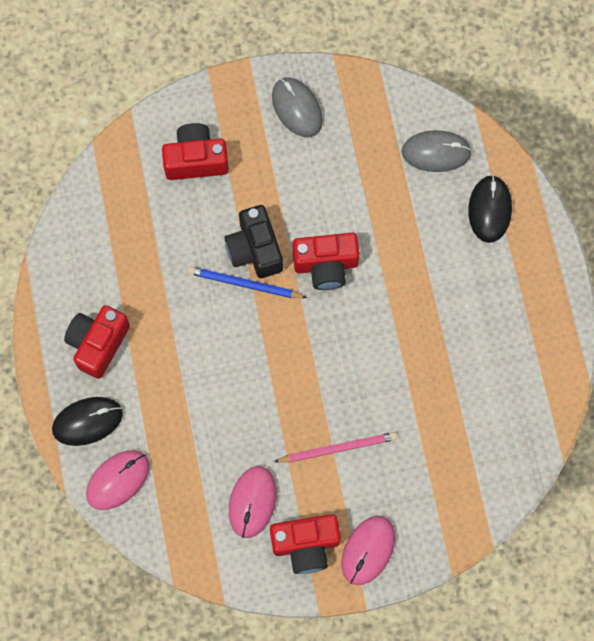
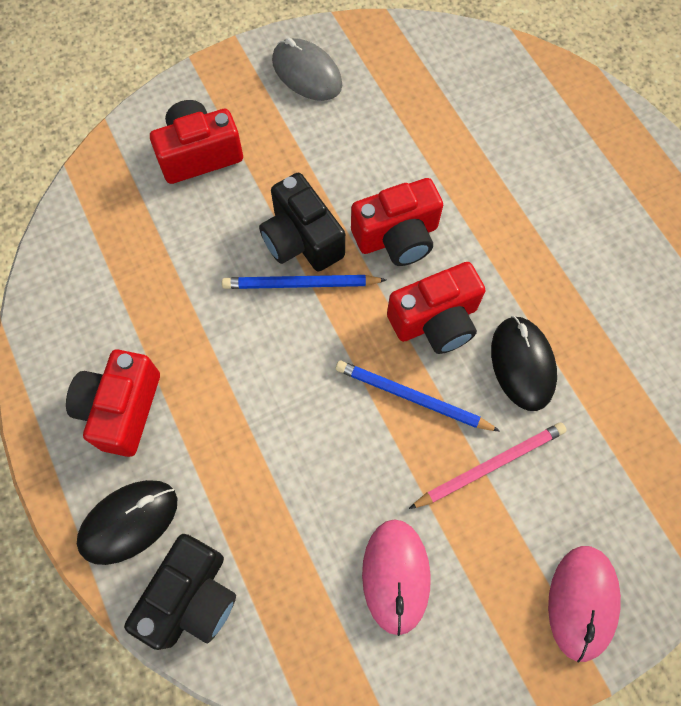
camera: 15 degrees left, 5 degrees down
pink mouse [86,450,150,510] -> black camera [124,534,236,650]
red camera [270,514,341,574] -> red camera moved to [387,262,486,354]
grey mouse [402,130,472,172] -> none
black mouse [468,175,512,243] -> black mouse moved to [491,316,557,411]
none -> blue pencil [336,360,500,431]

